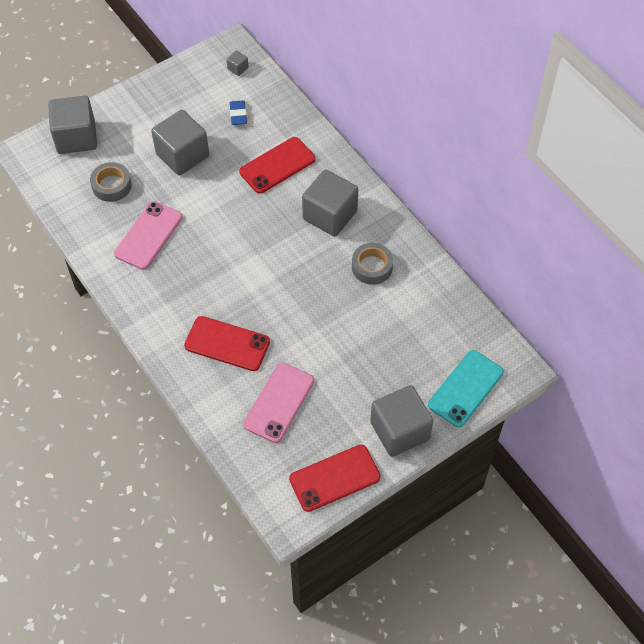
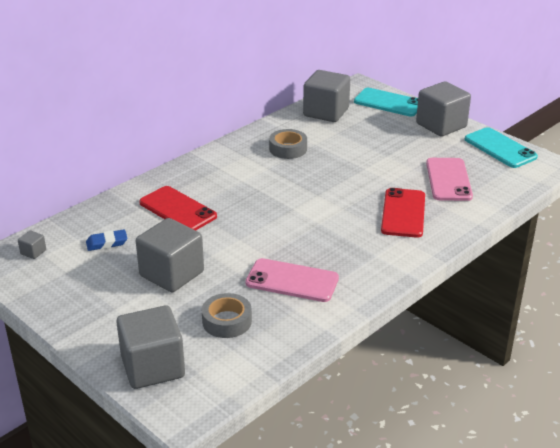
camera: 100 degrees left, 25 degrees down
pink phone [243,363,314,443] -> pink phone turned 75 degrees clockwise [426,158,473,201]
red phone [289,445,381,512] -> turquoise phone [465,127,538,168]
grey cube [302,170,358,236] -> grey cube moved to [303,70,350,122]

